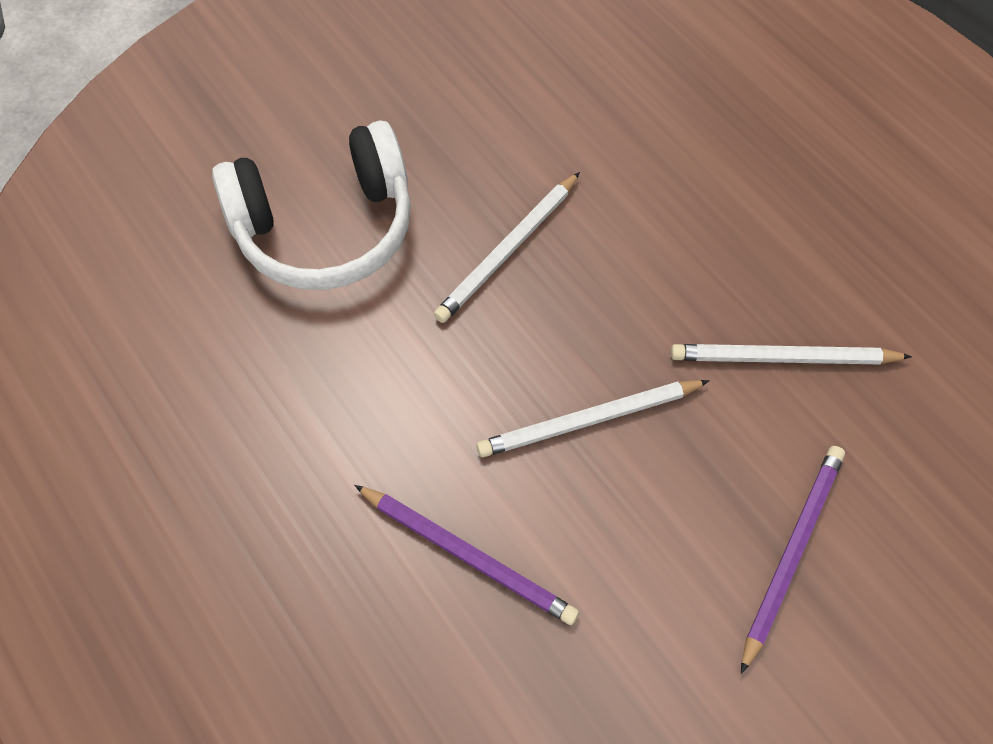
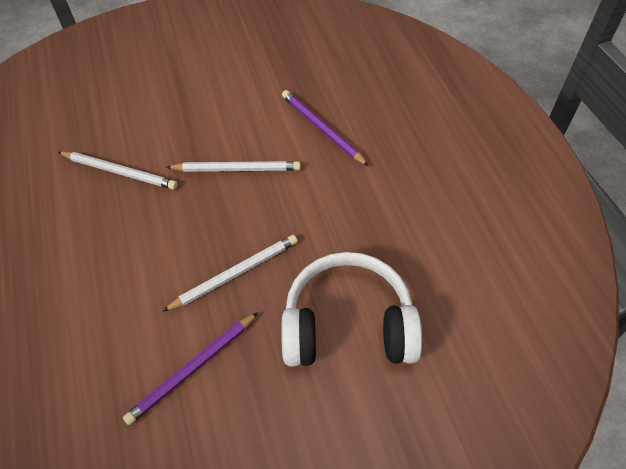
camera: 160 degrees left, 5 degrees down
purple pencil [741,446,845,674] -> purple pencil moved to [123,312,258,425]

